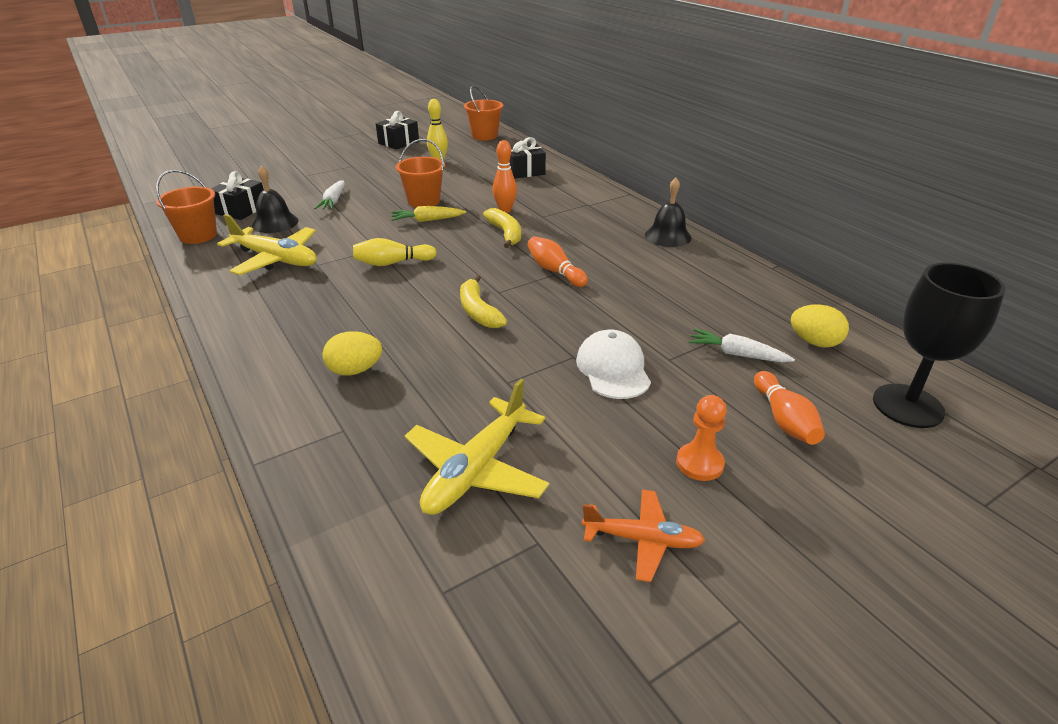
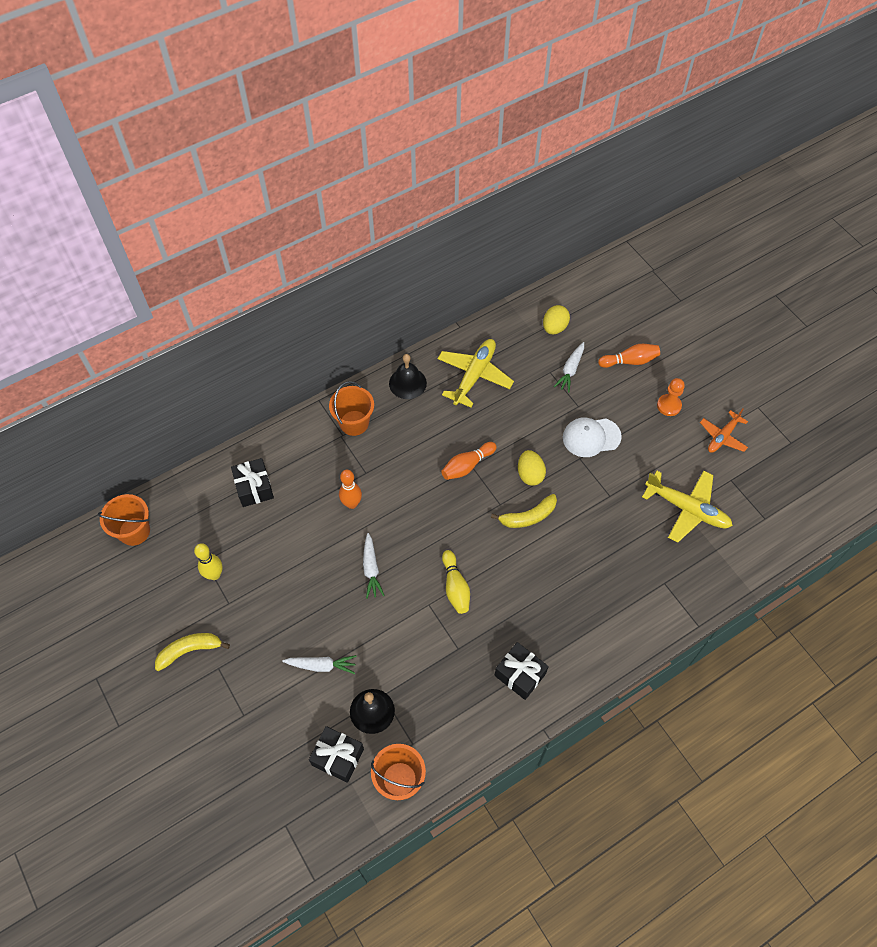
camera: 90 degrees left, 25 degrees up
yellow plane [217,214,317,275] -> yellow plane moved to [437,339,514,408]
yellow egg [322,331,382,376] -> yellow egg moved to [518,450,546,486]
black gift [376,111,419,150] -> black gift moved to [495,642,549,700]
yellow carrot [391,206,466,222] -> white carrot [363,533,385,599]
orange bucket [396,139,445,208] -> orange bucket moved to [329,381,374,436]
yellow banana [483,208,521,248] -> yellow banana moved to [155,633,230,671]
orange plane [582,490,705,582] -> orange plane turned 150 degrees counterclockwise [700,409,748,453]
black goblet [873,263,1006,428] -> none

